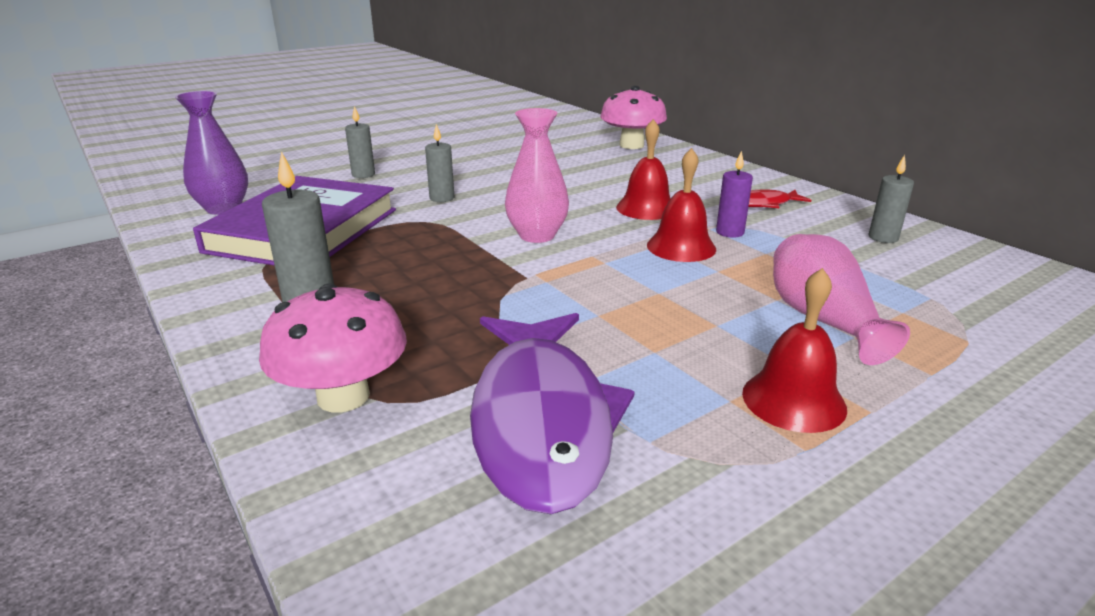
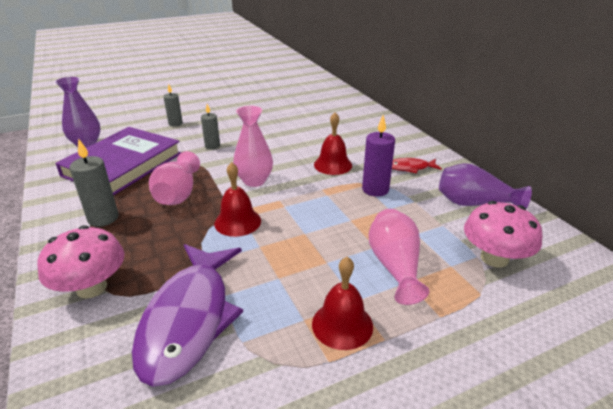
camera: 10 degrees right, 5 degrees up
pink mushroom [600,86,667,149] -> pink mushroom moved to [464,201,542,268]
red bell [647,148,716,262] -> red bell moved to [214,162,261,237]
purple candle [716,151,753,238] -> purple candle [362,115,395,197], size x1.50
grey candle [868,155,914,243] -> purple vase [439,163,532,209]
none -> pink vase [149,151,200,205]

